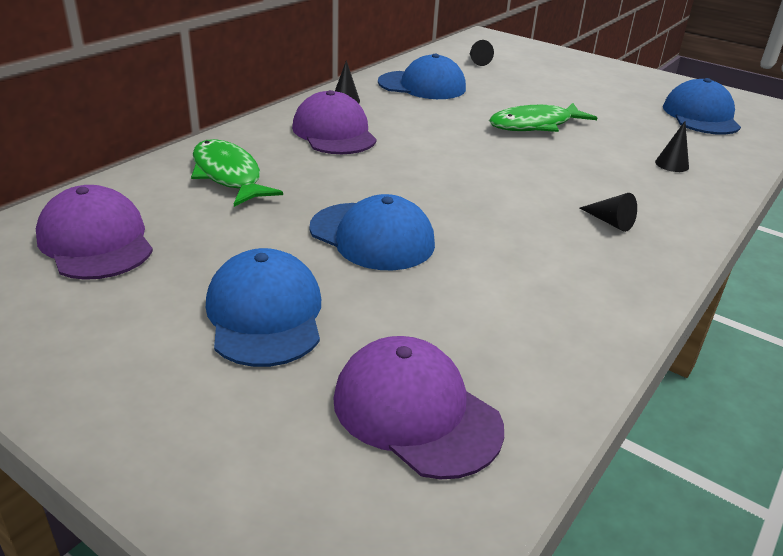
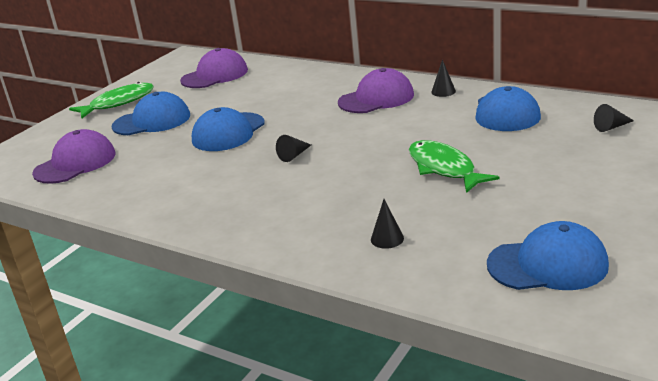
camera: 90 degrees right, 5 degrees down
green fish [191,139,283,207] -> green fish moved to [69,82,154,118]
black cone [580,193,637,232] -> black cone moved to [276,135,311,162]

